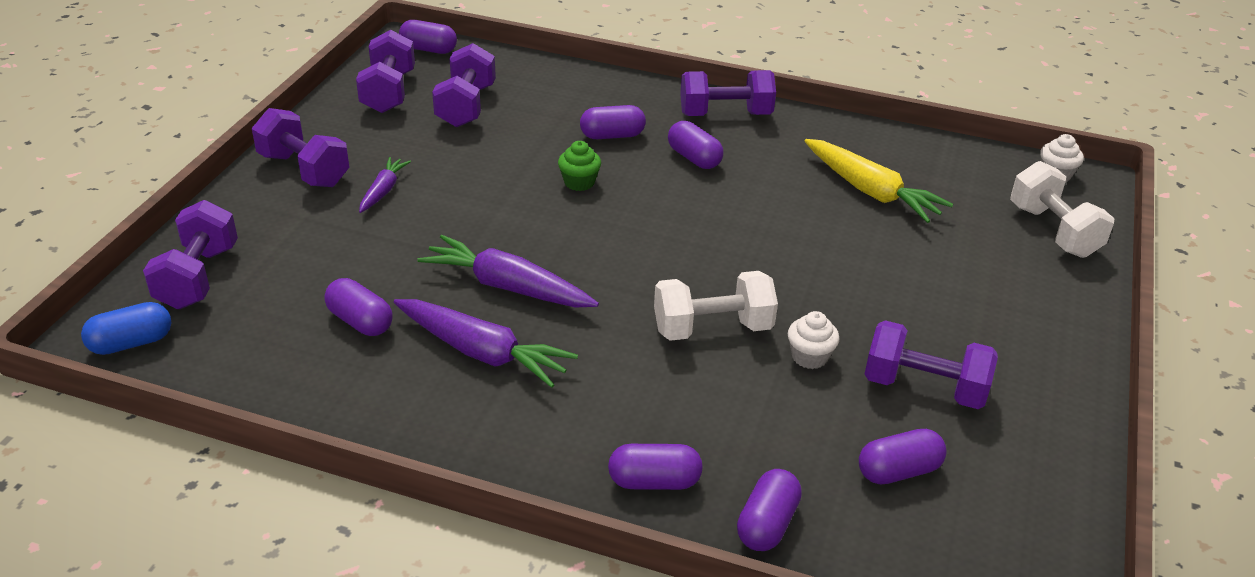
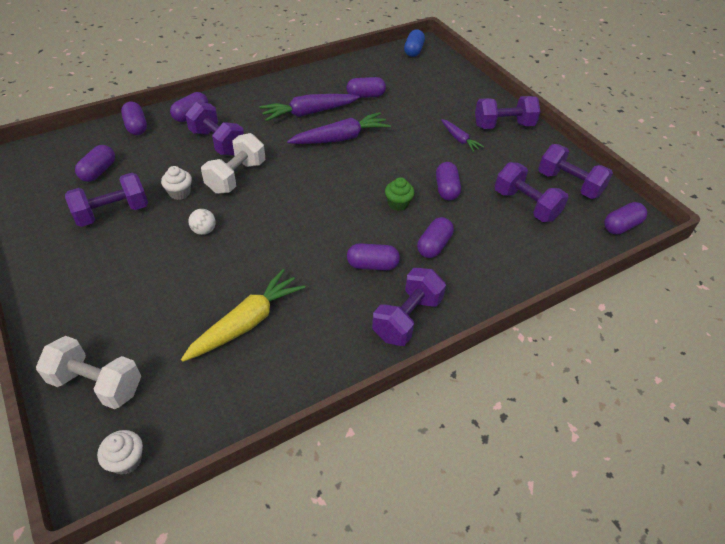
camera: 130 degrees right, 10 degrees up
purple dumbbell [143,200,238,309] -> purple dumbbell moved to [185,102,244,155]
yellow carrot [804,139,953,223] -> yellow carrot turned 135 degrees clockwise [181,269,305,362]
none -> white ball [188,209,216,235]
none -> purple capsule [436,162,461,200]

